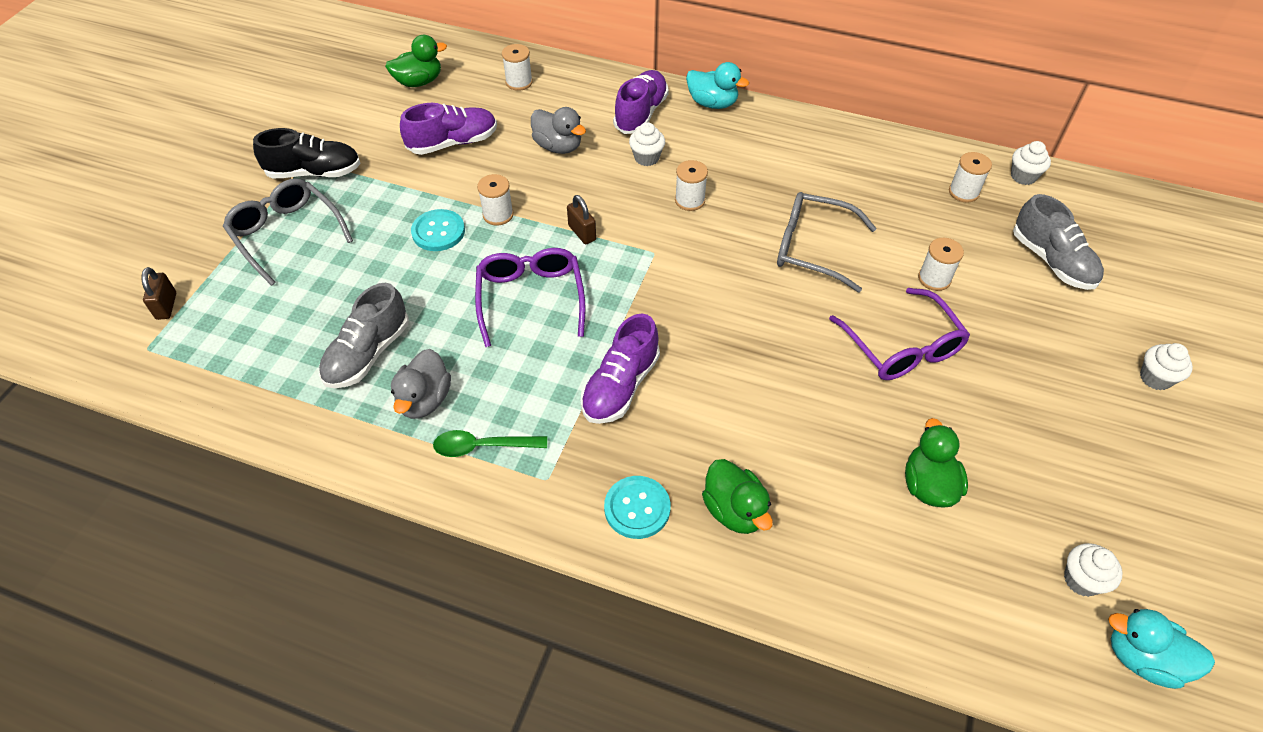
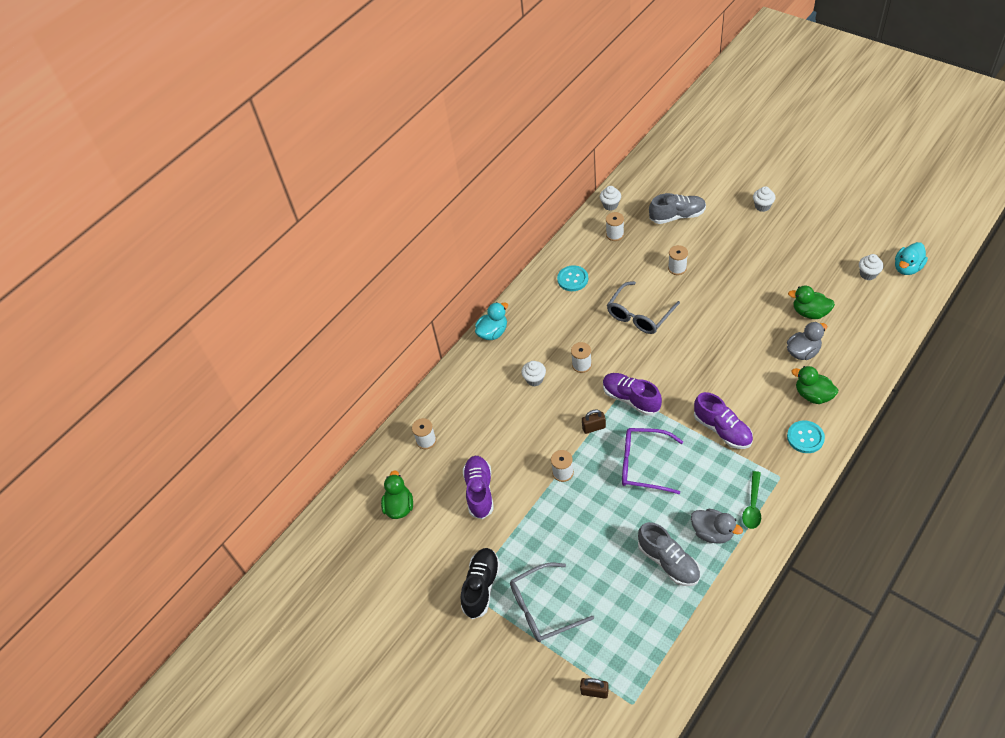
camera: 65 degrees left, 0 degrees up
turquoise button [411,209,465,251] -> turquoise button moved to [557,265,588,291]
grey duck [531,107,586,154] -> grey duck moved to [787,322,827,360]
purple shoe [613,70,669,134] -> purple shoe moved to [603,373,662,415]
green duck [702,459,773,534] -> green duck turned 135 degrees counterclockwise [792,366,838,404]
purple glasses [829,288,970,380] -> none

